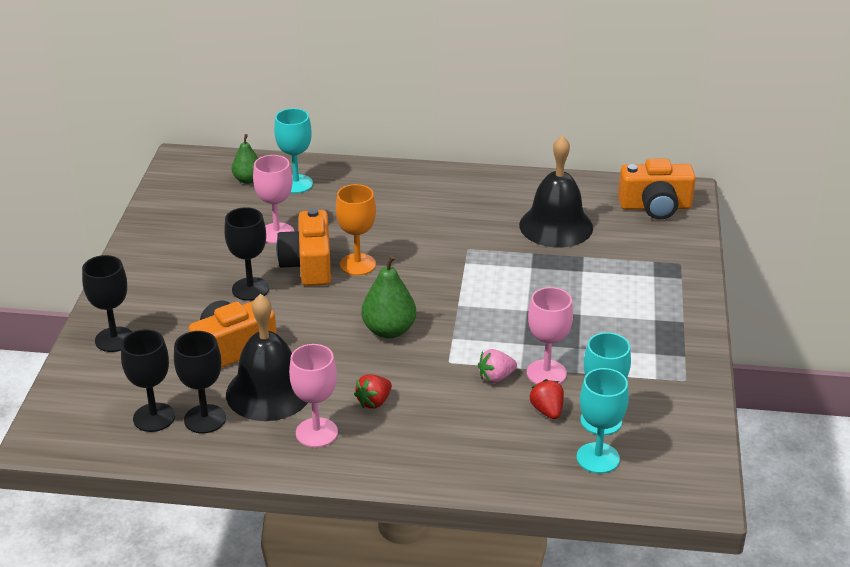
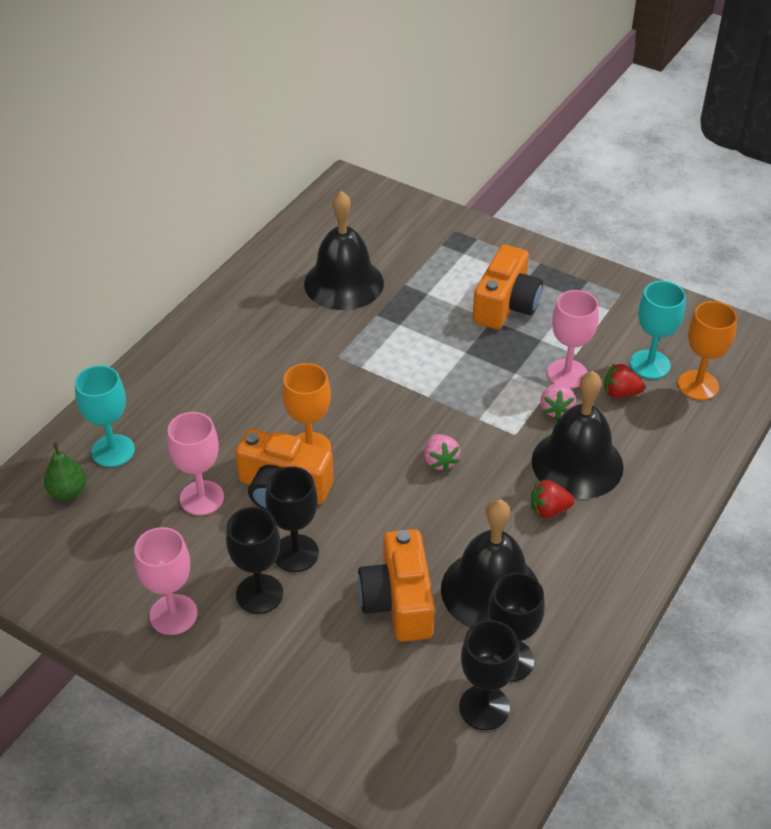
camera: 65 degrees left, 10 degrees up
black goblet [82,255,132,352] -> black goblet moved to [226,507,283,614]
pink goblet [289,344,338,448] -> pink goblet moved to [134,527,198,635]
red strawberry [354,375,392,409] -> red strawberry turned 105 degrees clockwise [531,480,575,518]
green pear [361,255,416,338] -> pink strawberry [424,434,460,472]
turquoise goblet [577,368,629,474] -> orange goblet [678,301,737,400]
orange camera [618,158,696,220] -> orange camera moved to [472,245,543,329]
none -> black bell [532,371,624,499]

